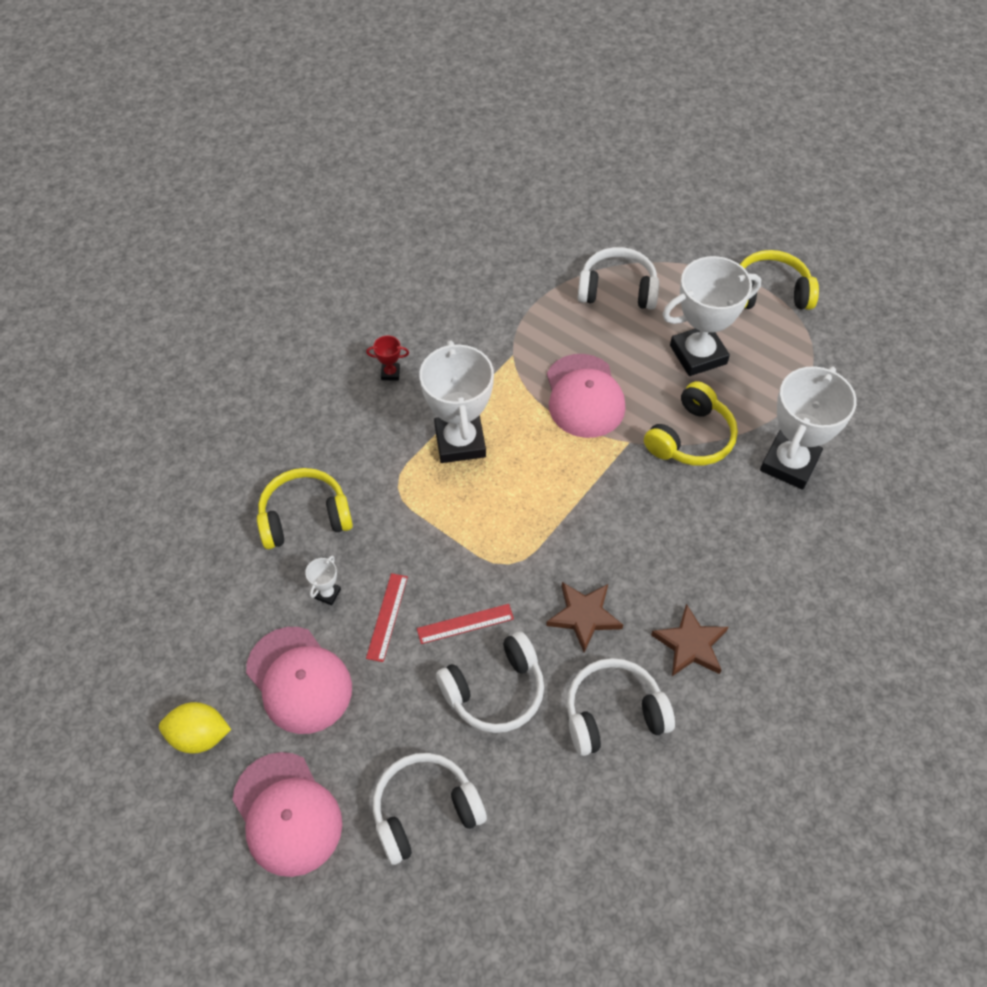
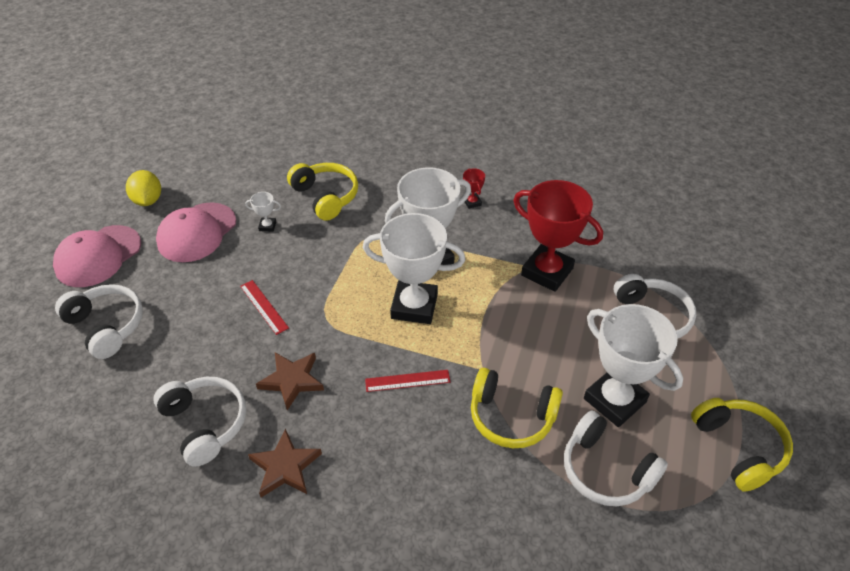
camera: 70 degrees right, 10 degrees down
red ruler [366,573,408,662] -> red ruler moved to [365,370,450,392]
white headphones [436,631,544,733] -> white headphones moved to [564,410,668,506]
pink cap [547,354,625,438] -> none
white trophy [760,366,857,489] -> white trophy moved to [363,213,465,324]
none -> red trophy [513,180,603,292]

